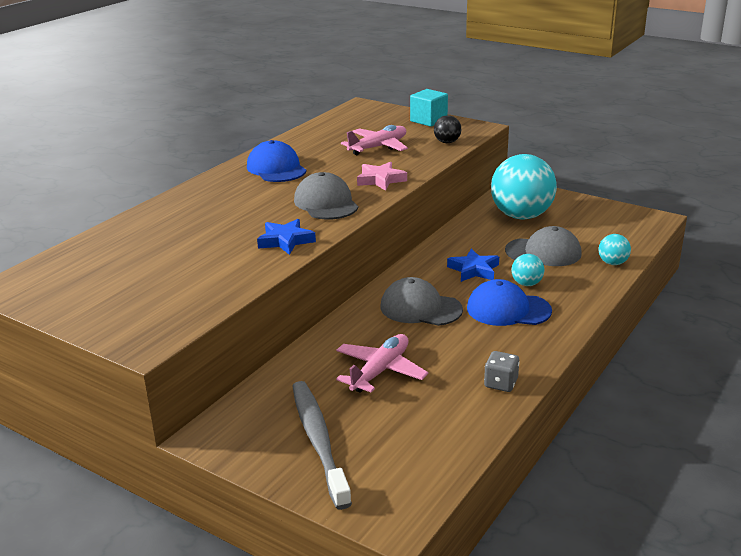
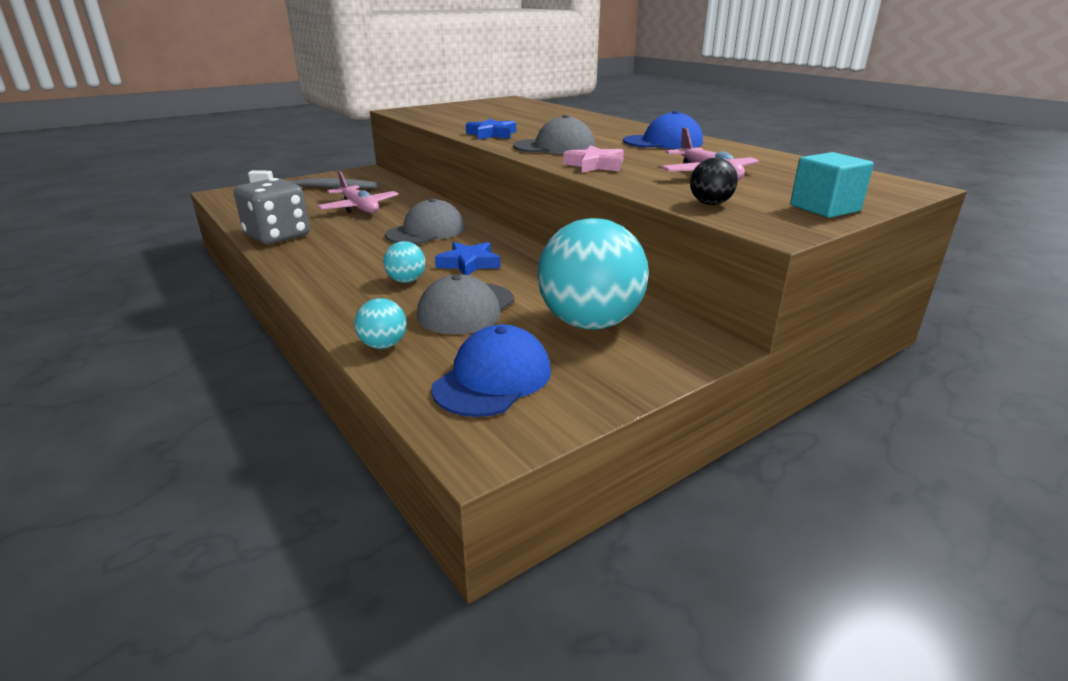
camera: 110 degrees right, 0 degrees up
blue cap [467,279,552,326] -> blue cap moved to [431,324,551,417]
grey dice [484,351,519,392] -> grey dice [234,178,310,245], size x1.95

